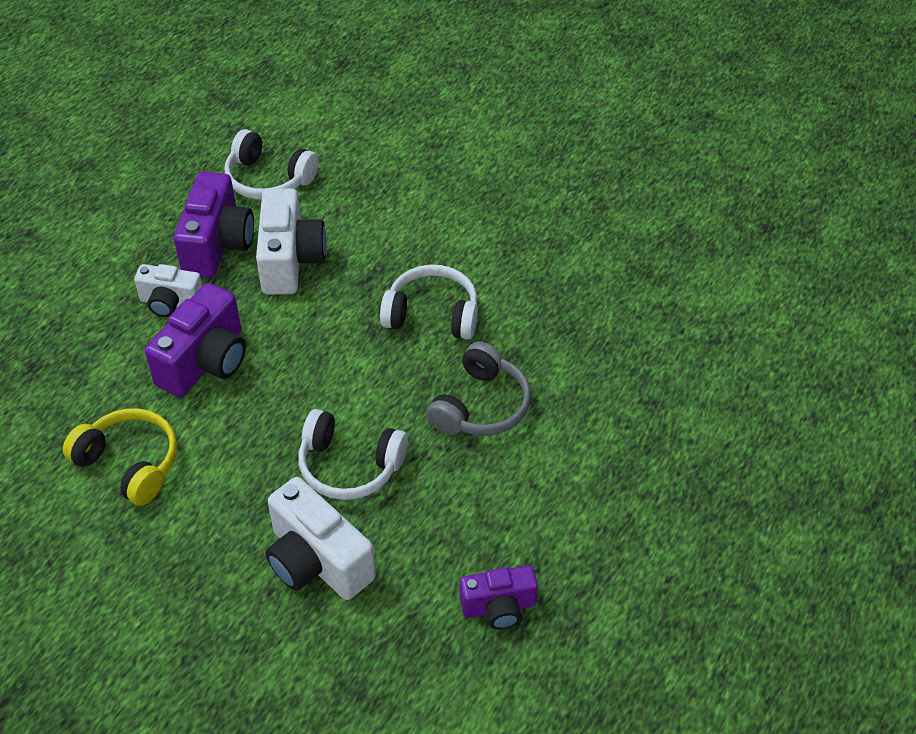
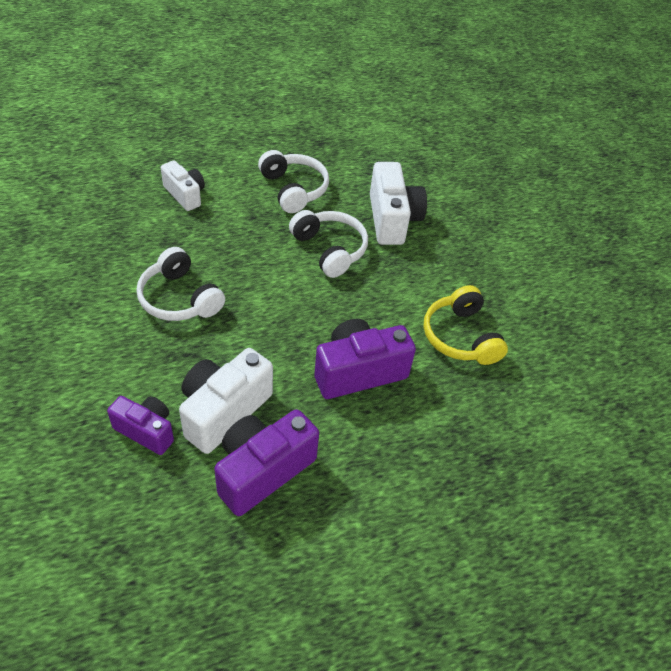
camera: 145 degrees left, 0 degrees up
white camera [134,264,202,317] -> white camera moved to [161,161,205,211]
white headphones [224,129,319,200] -> white headphones moved to [258,150,329,213]
grey headphones [426,341,531,436] -> none
purple camera [460,565,538,629] -> purple camera moved to [107,396,174,455]

